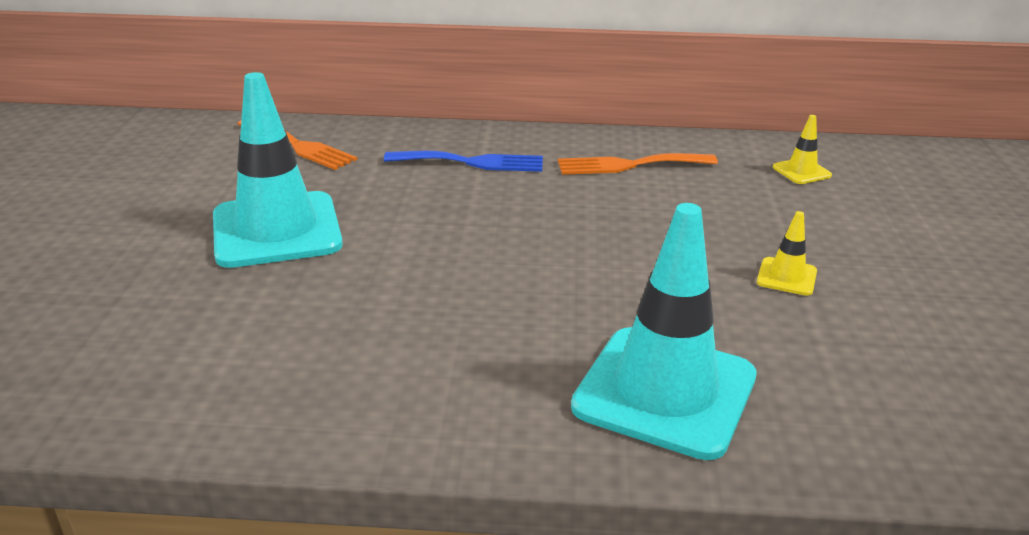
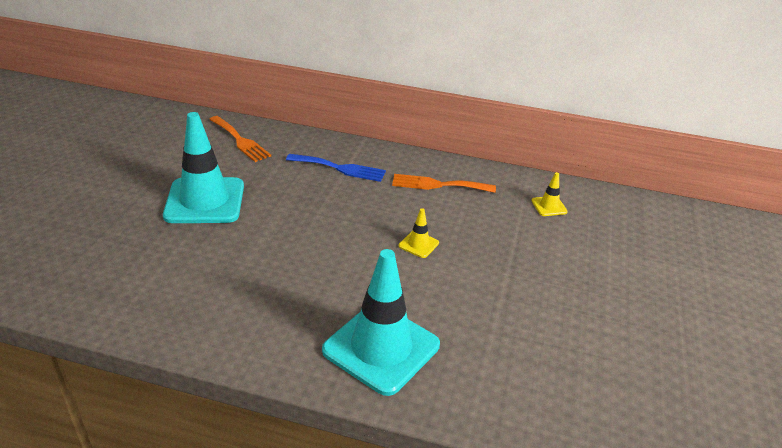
camera: 10 degrees right, 5 degrees up
yellow traffic cone [757,211,817,296] -> yellow traffic cone moved to [399,208,439,258]

